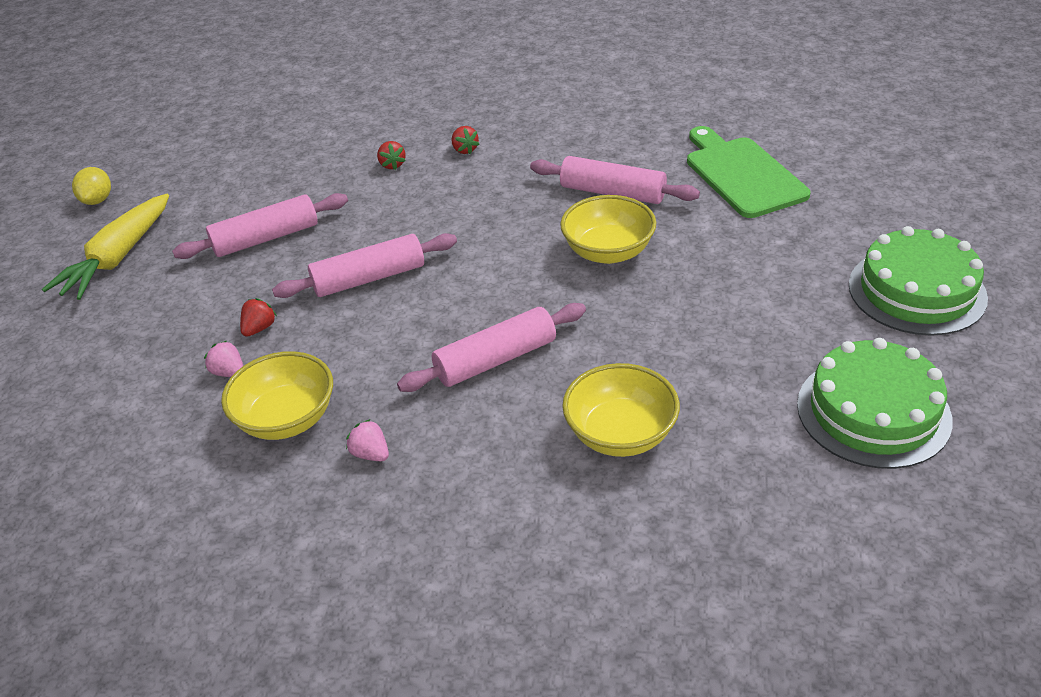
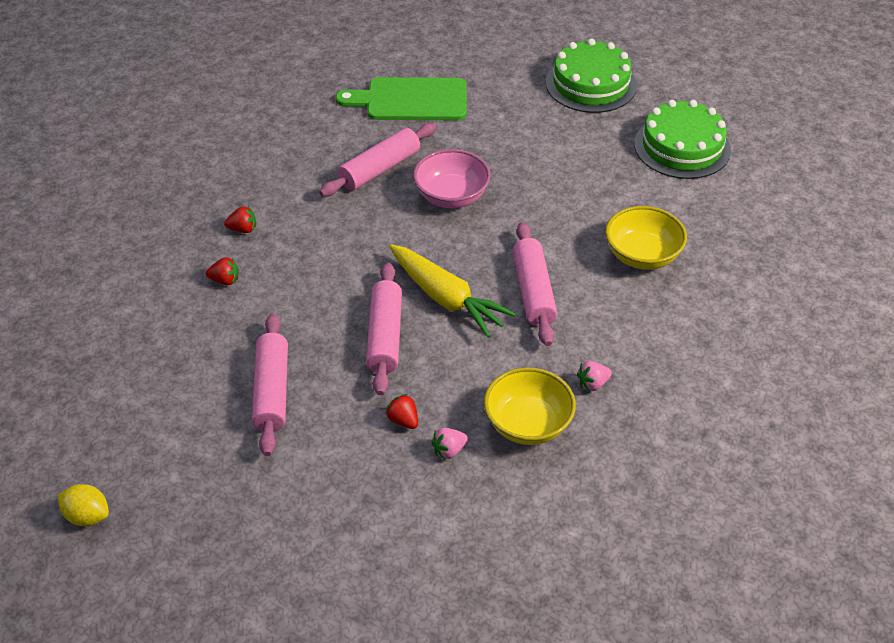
camera: 70 degrees left, 5 degrees up
yellow carrot [42,194,169,300] -> yellow carrot moved to [389,244,516,338]
yellow bowl [560,195,656,264] -> pink bowl [413,149,491,208]

